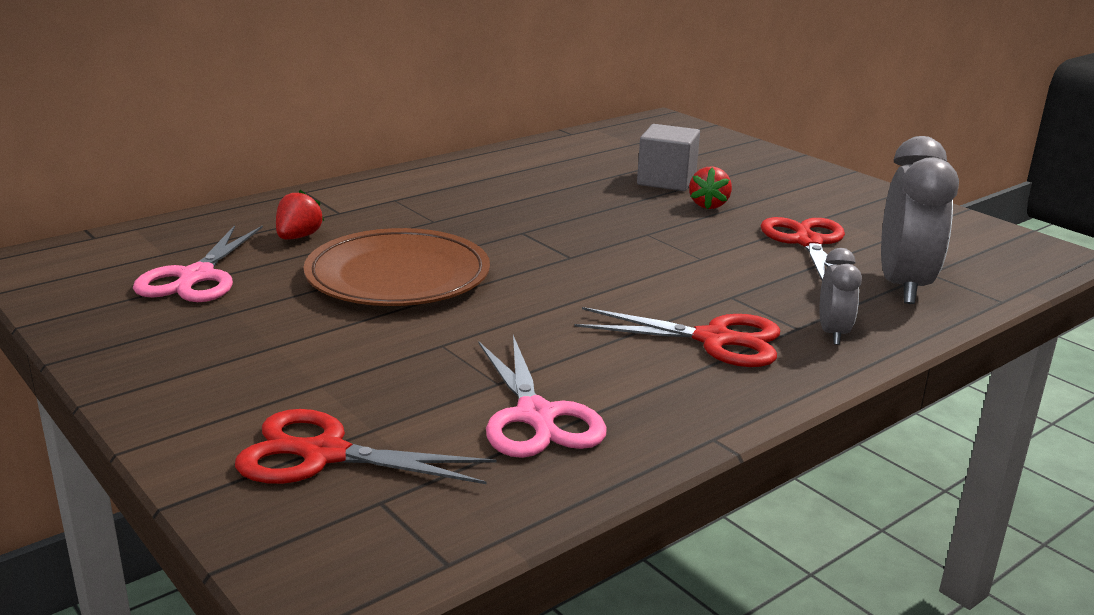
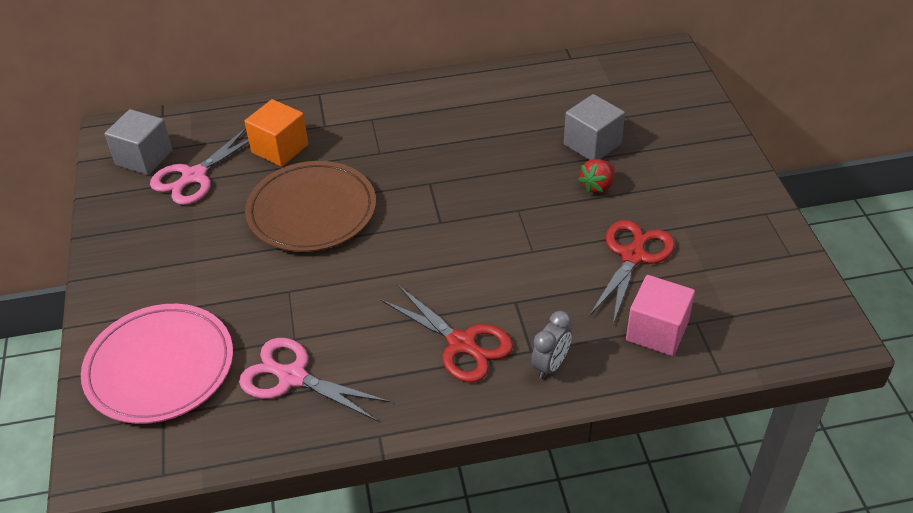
camera: 30 degrees right, 20 degrees up
red scissors [235,409,497,484] -> pink plate [81,304,233,424]
red strawberry [276,190,324,240] -> orange cube [244,99,308,167]
pink scissors [478,335,607,458] -> pink scissors turned 105 degrees clockwise [239,338,390,421]
grey clock [881,136,959,304] -> pink cube [626,275,695,356]
none -> grey cube [104,109,173,175]

